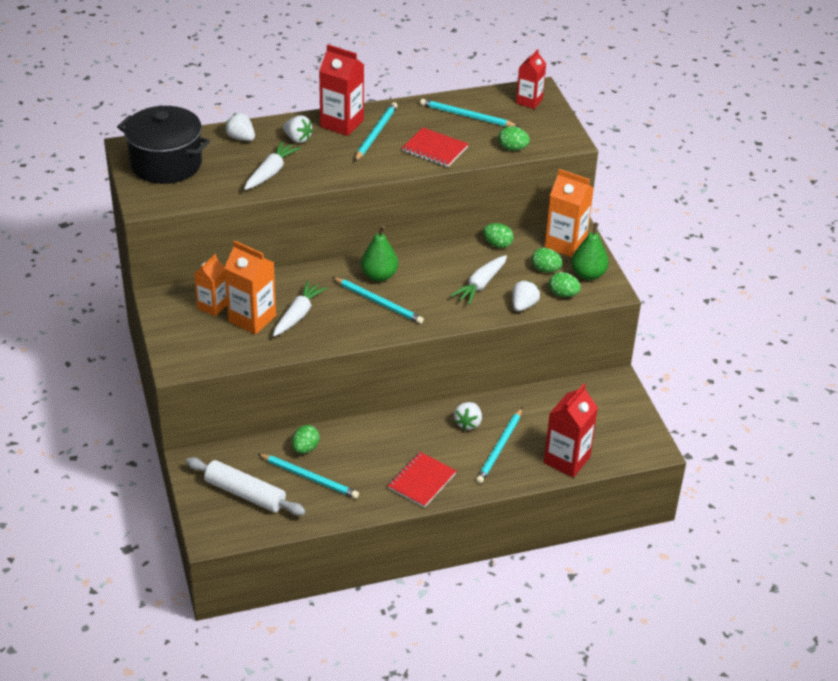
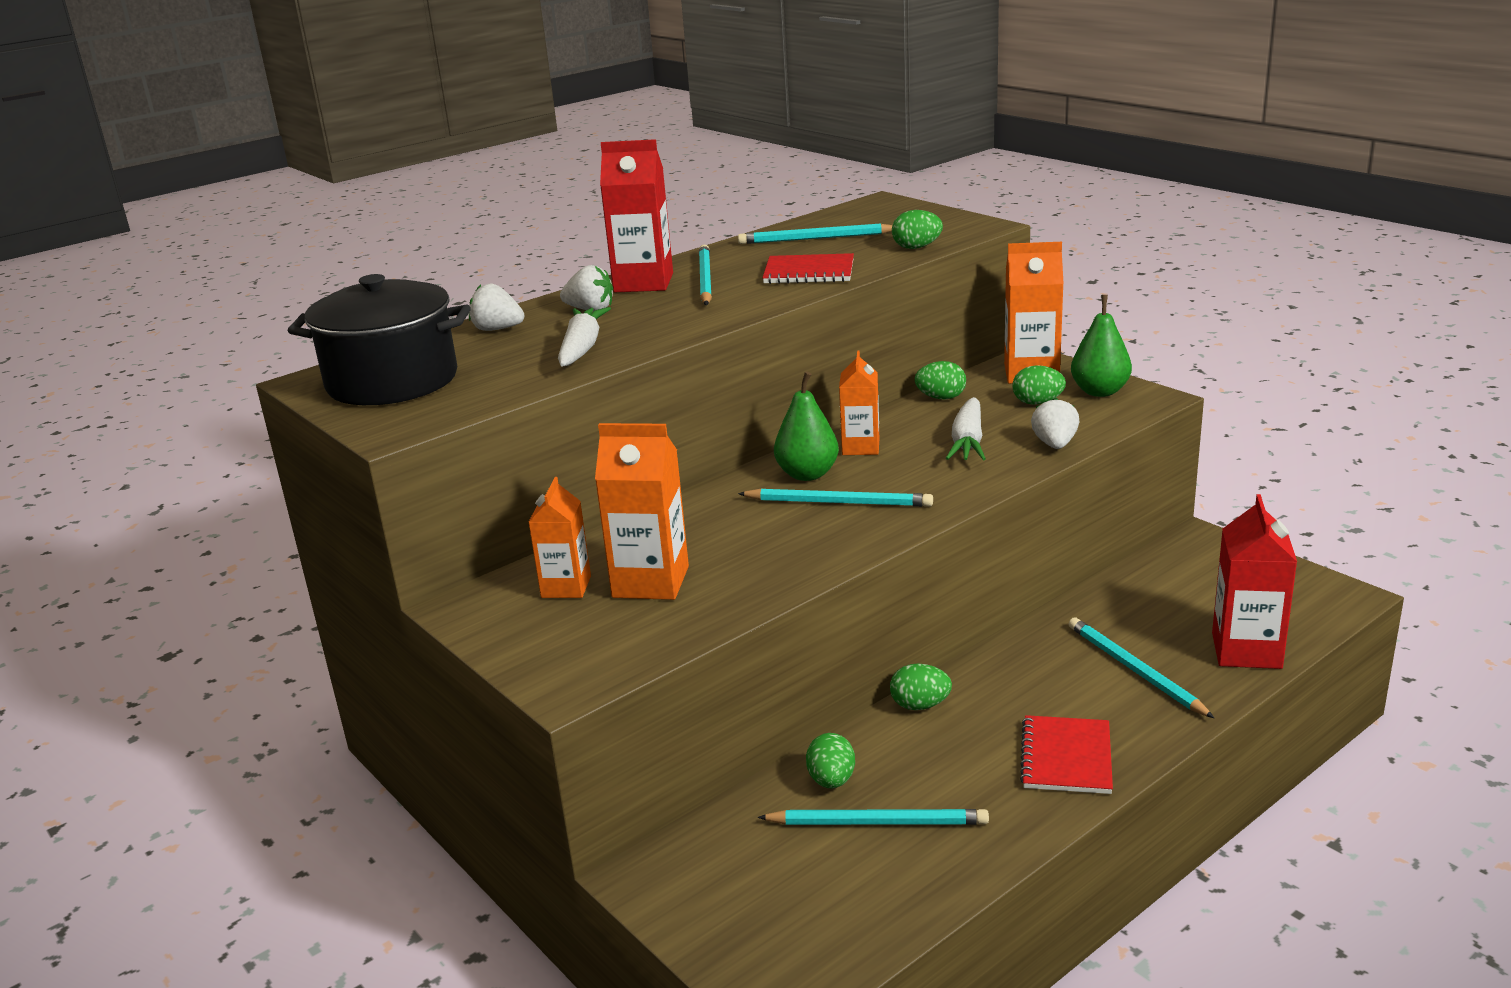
camera: 20 degrees left, 15 degrees down
white rolling pin [186,457,305,516] -> none
white carrot [273,281,327,336] -> none
white strawberry [454,402,482,430] -> none
turquoise pencil [476,408,522,484] -> turquoise pencil turned 150 degrees clockwise [1069,618,1214,718]
red carton [516,49,546,109] -> none
green egg [549,272,581,297] -> green egg moved to [890,663,952,710]
none -> orange carton [839,351,879,455]

